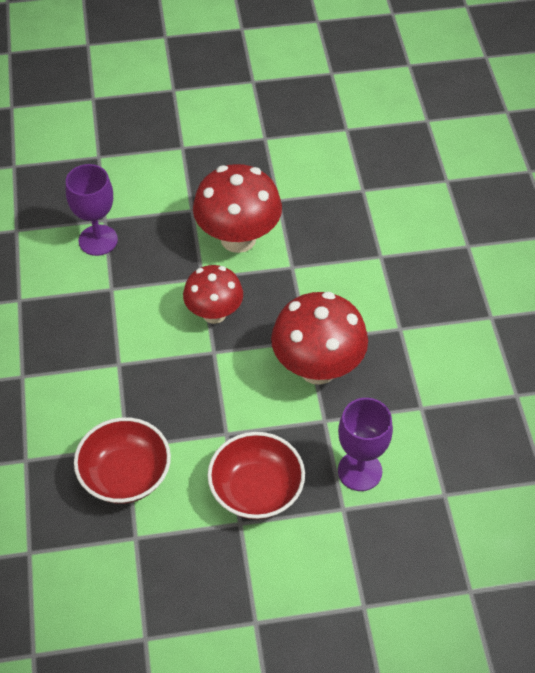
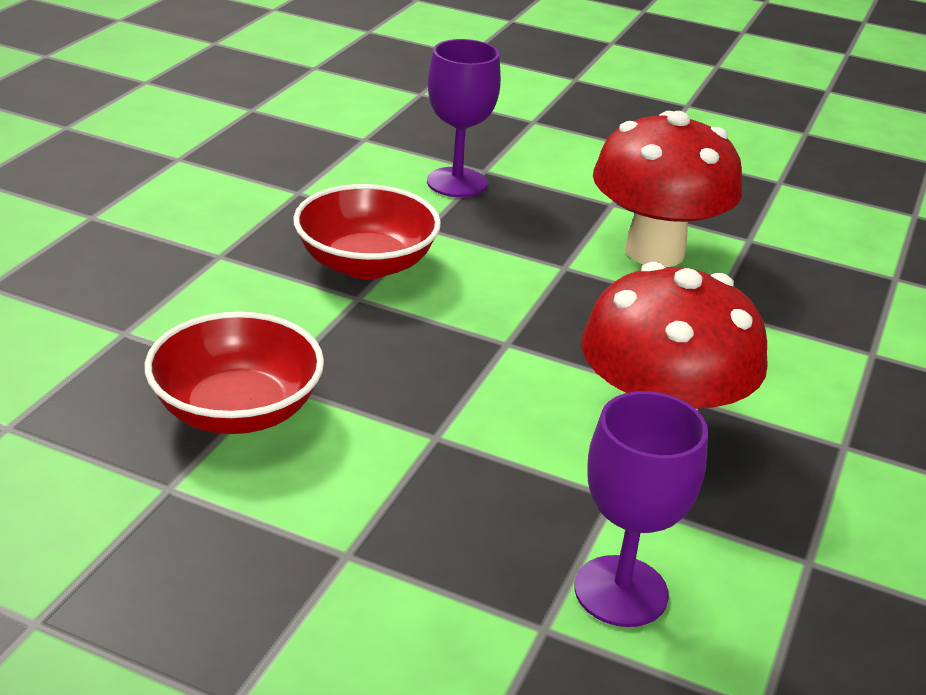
camera: 30 degrees right, 20 degrees down
red mushroom [183,265,243,324] -> none
red bowl [208,432,305,519] -> red bowl moved to [293,184,441,279]

